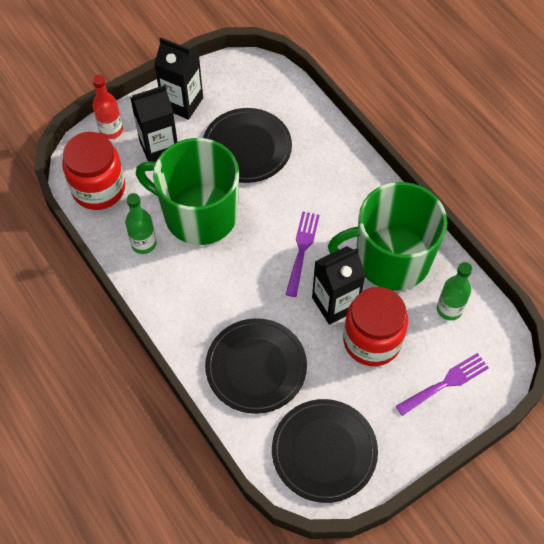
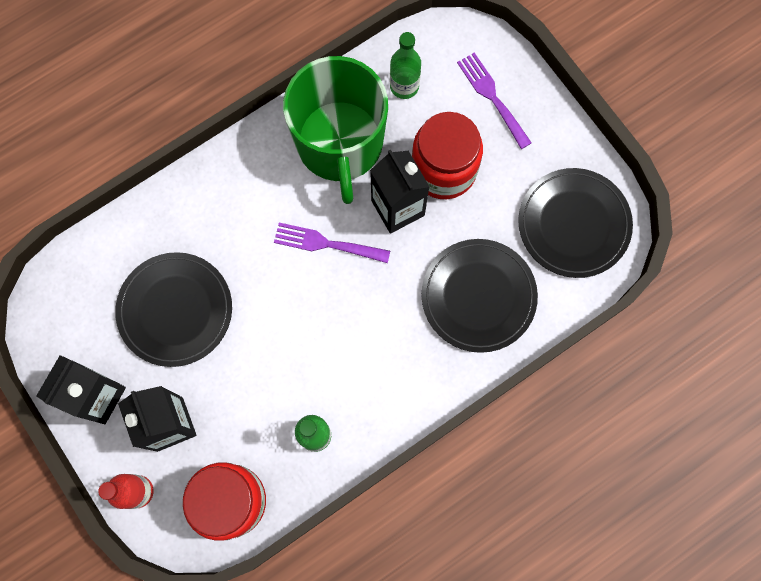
camera: 90 degrees left, 15 degrees up
green mug [136,138,239,245] -> none

